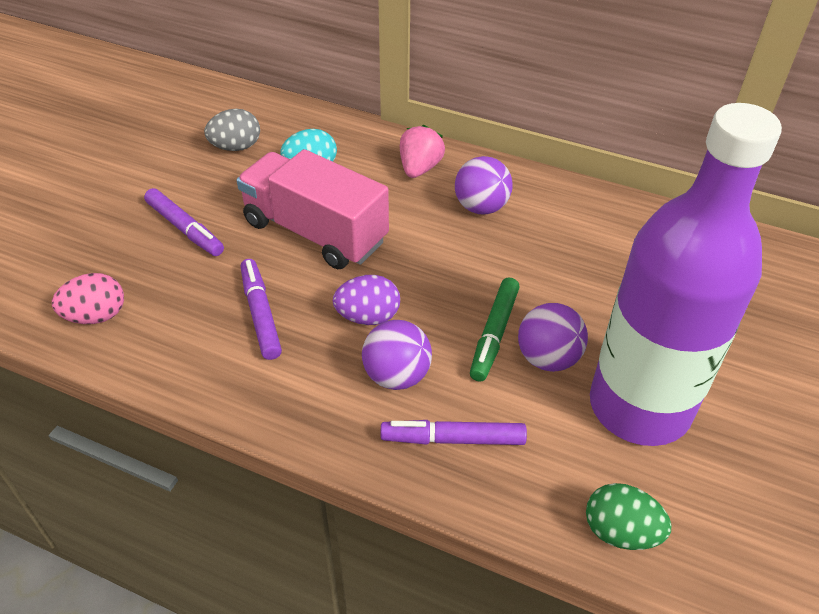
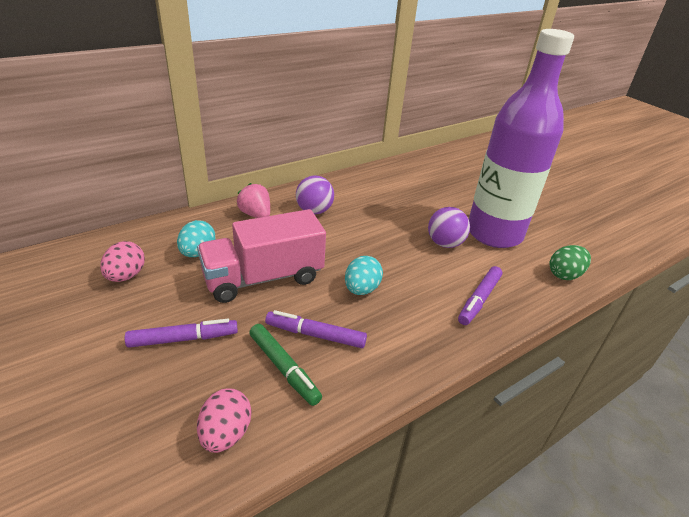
camera: 60 degrees left, 10 degrees down
grey egg [204,109,260,151] -> pink egg [100,241,145,282]
purple egg [333,275,400,325] -> turquoise egg [345,256,383,295]
purple ball [362,320,432,390] -> none
green marker [470,277,520,382] -> green marker moved to [249,324,322,406]

